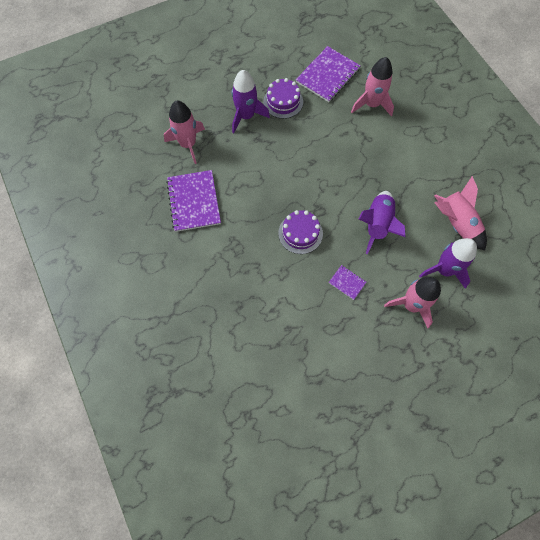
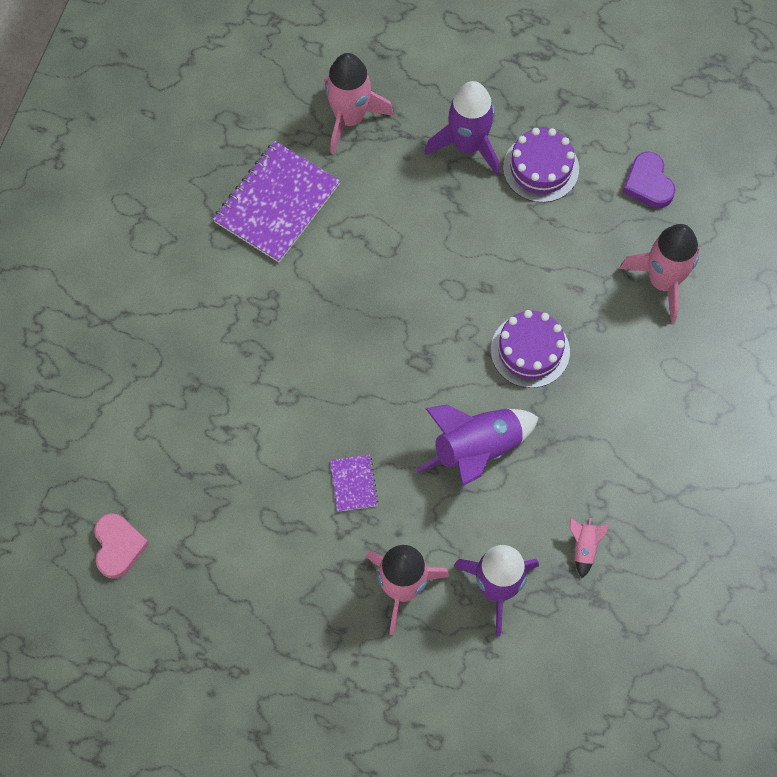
camera: 45 degrees right, 0 degrees up
purple cake [278,210,323,254] -> purple cake moved to [491,310,570,388]
purple notebook [296,46,361,102] -> purple heart [622,152,675,208]
pink rocket [434,176,487,251] -> pink rocket [570,518,609,578], size x0.45
none -> pink heart [94,513,149,579]

